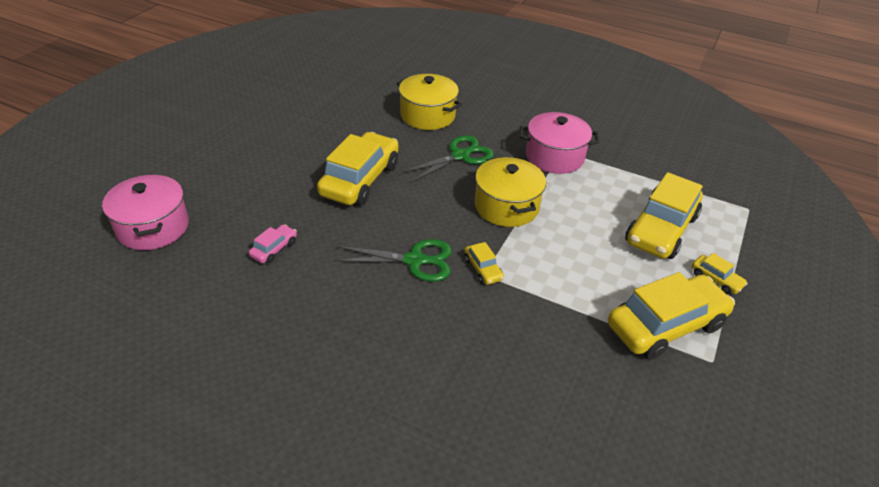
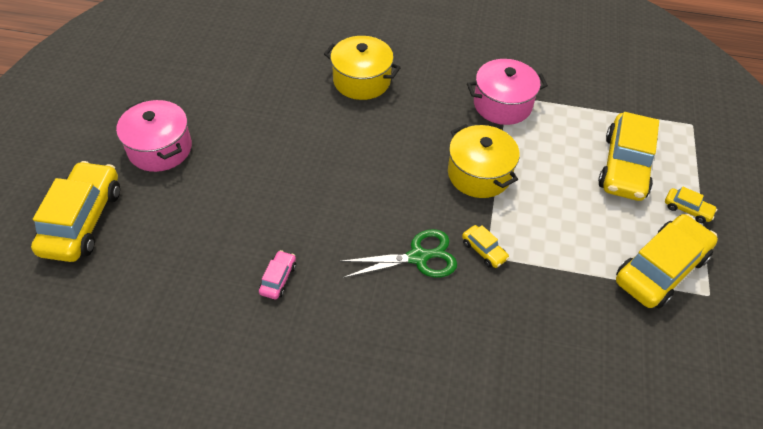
camera: 15 degrees left, 10 degrees up
pink pot [102,174,189,250] -> pink pot moved to [116,100,192,172]
yellow car [317,132,399,206] -> yellow car moved to [31,161,120,262]
green scissors [401,135,494,182] -> none

